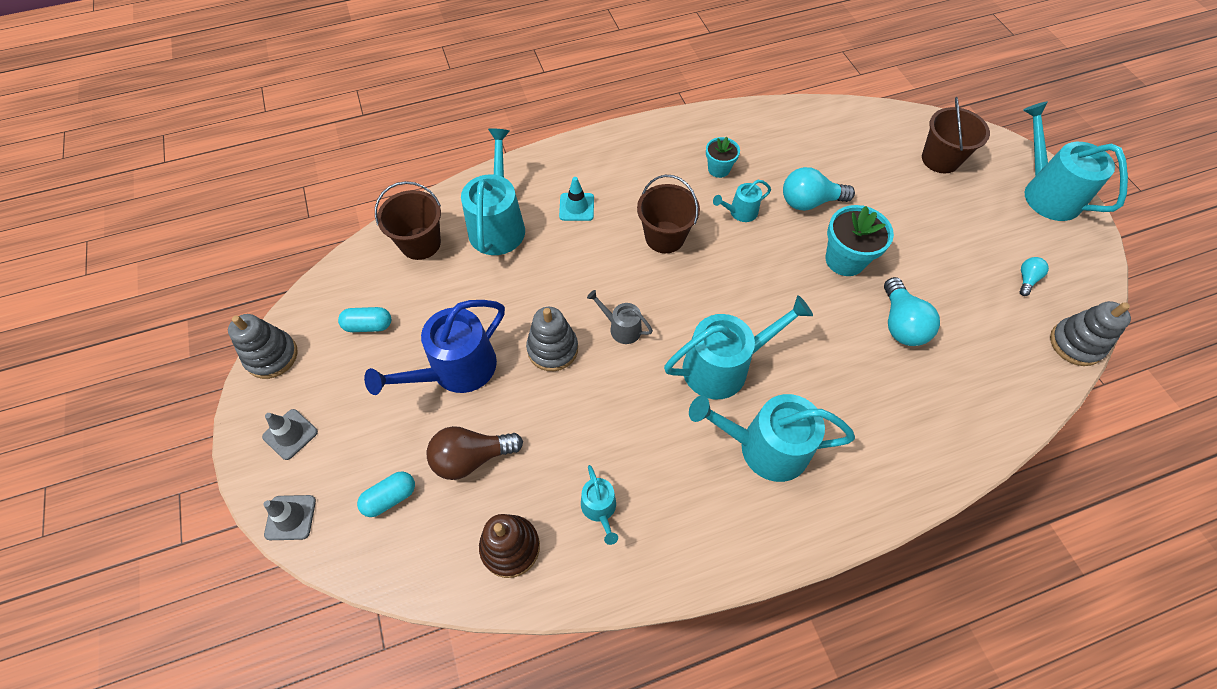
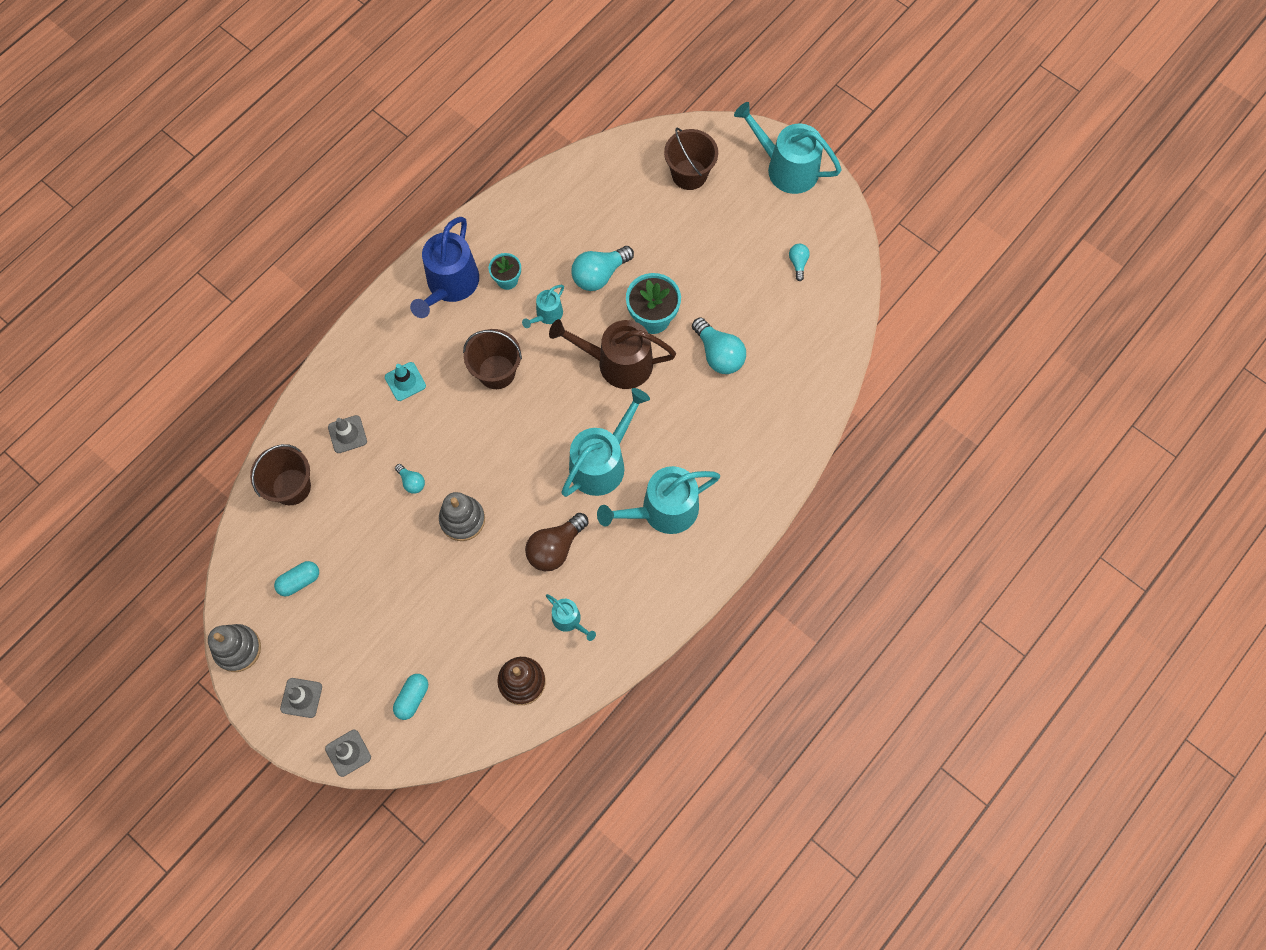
camera: 30 degrees left, 10 degrees up
blue watering can [364,300,505,395] -> blue watering can moved to [410,217,479,318]
brown light bulb [427,426,523,480] -> brown light bulb moved to [525,513,589,571]
turquoise watering can [461,128,525,255] -> grey traffic cone [328,415,367,453]
grey watering can [587,290,653,344] -> none
grey stacking toy [1050,301,1131,366] -> none
none -> turquoise light bulb [395,464,425,494]
none -> brown watering can [549,319,676,389]

